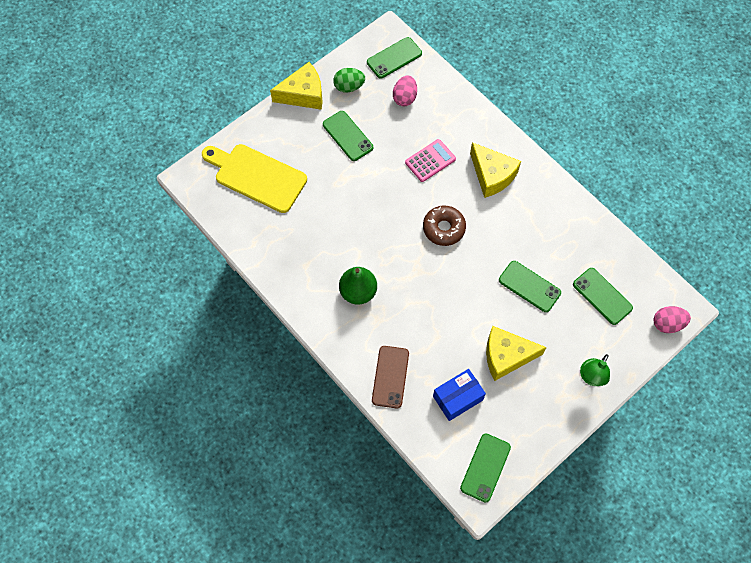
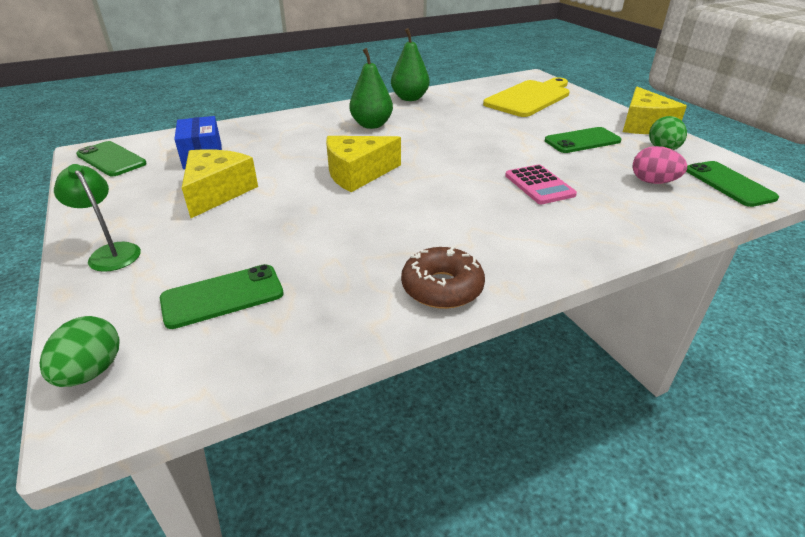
camera: 105 degrees right, 30 degrees down
brown phone [372,346,409,408] -> none
brown donut [423,206,466,246] -> brown donut moved to [401,246,485,309]
yellow cheese [470,142,521,198] -> yellow cheese moved to [326,136,401,192]
green phone [499,261,561,312] -> none
pink egg [653,306,691,333] -> green egg [39,316,119,387]
none -> green pear [391,28,429,101]

